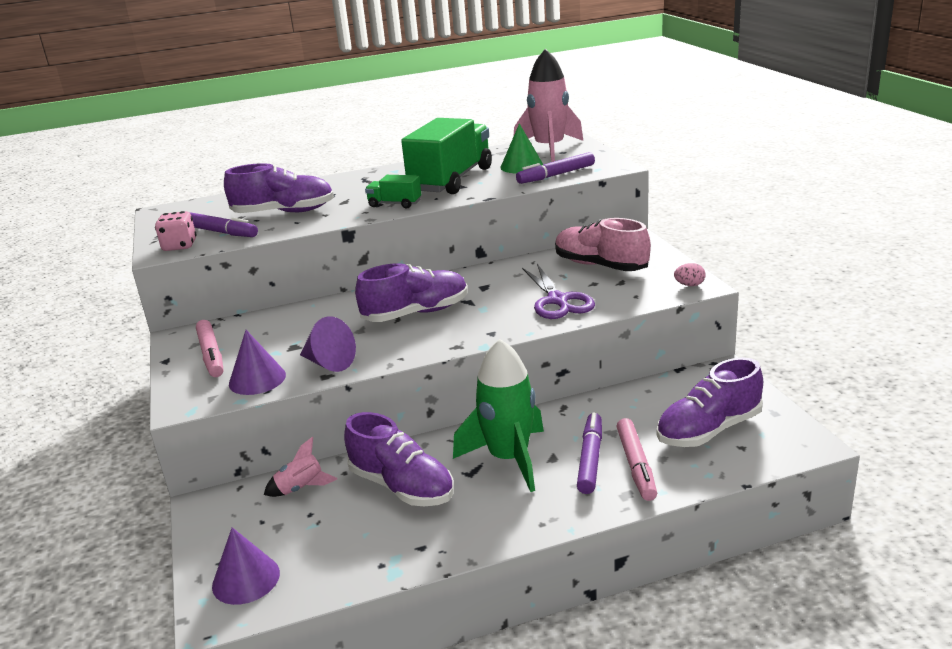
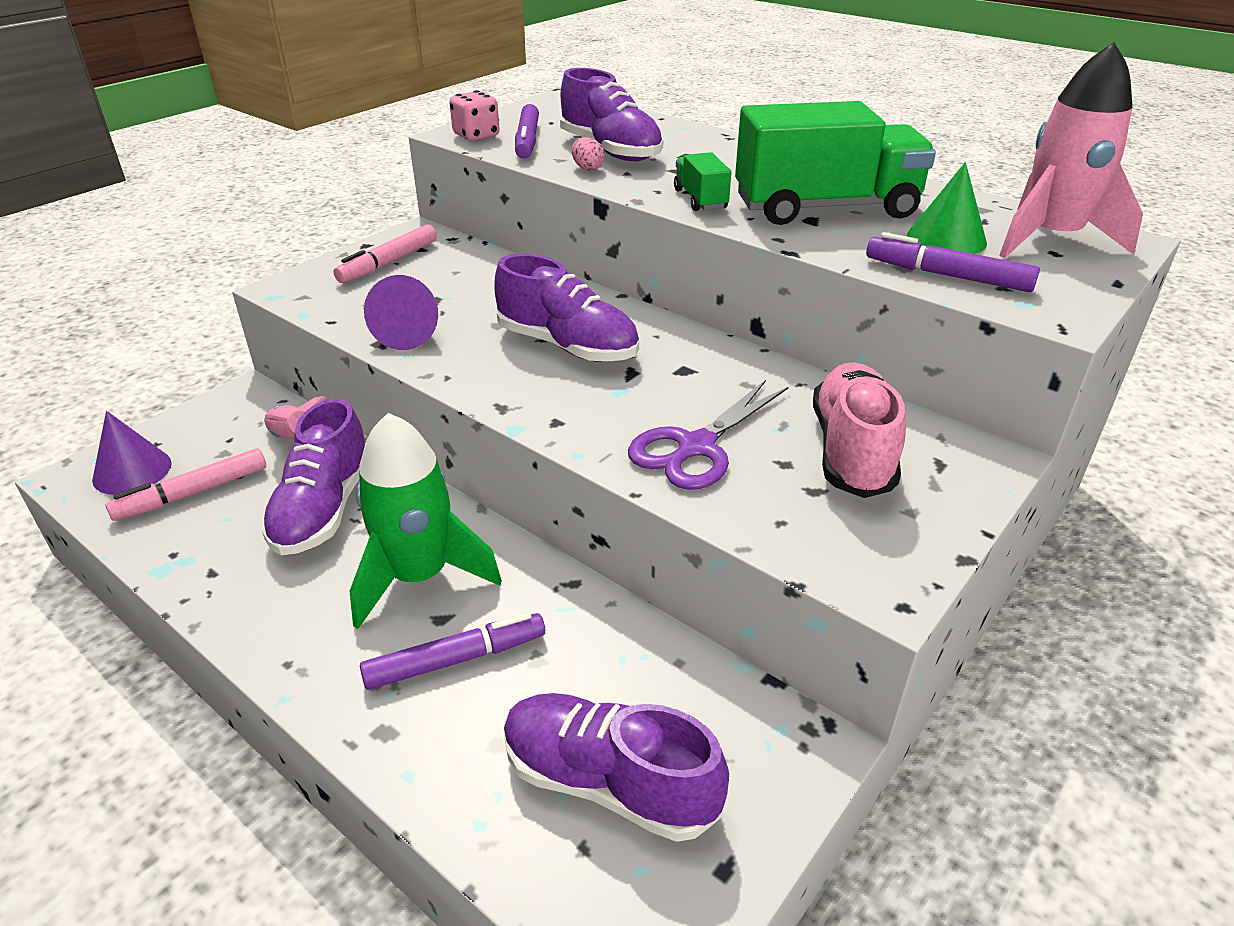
camera: 55 degrees right, 10 degrees up
purple cone [229,330,286,395] -> none
pink marker [616,418,657,501] -> pink marker moved to [105,448,266,521]
pink egg [674,263,706,286] -> pink egg moved to [572,137,605,171]

